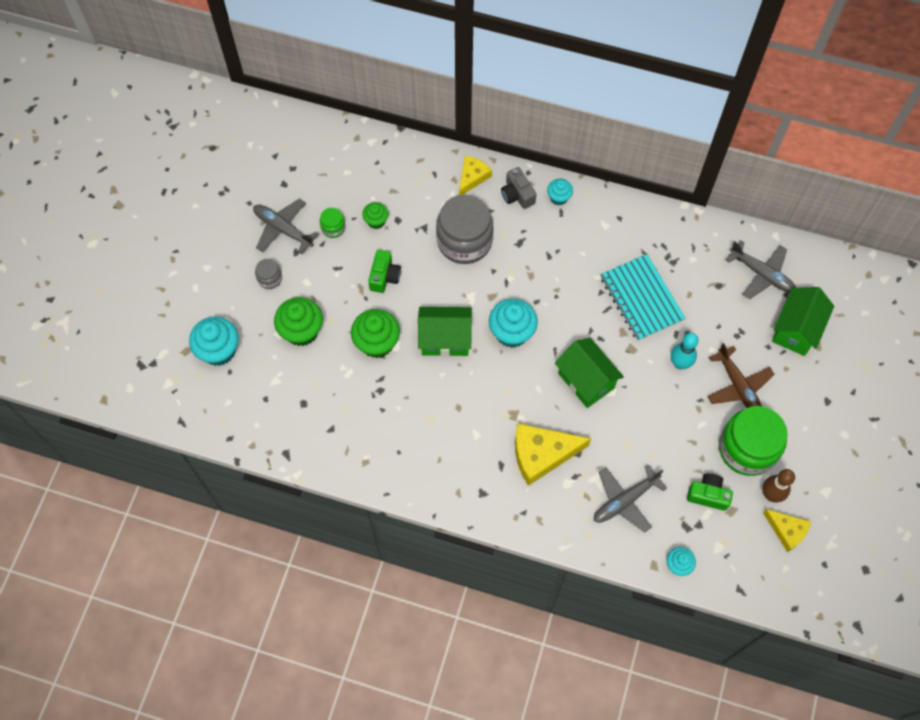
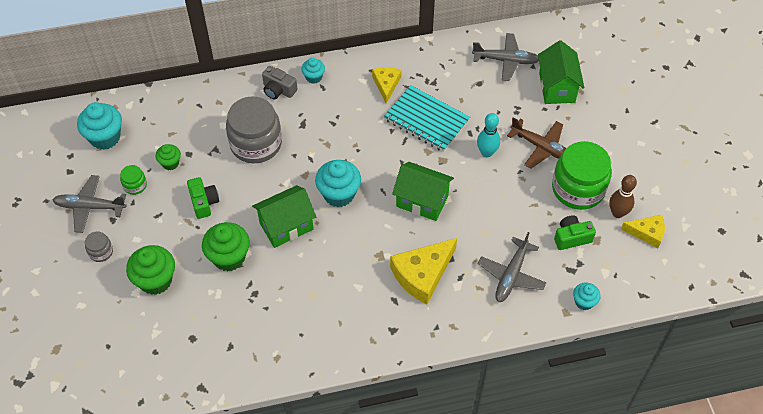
camera: 30 degrees left, 10 degrees down
turquoise cupcake [189,317,239,366] -> turquoise cupcake moved to [77,102,122,150]
yellow cheese [459,156,492,195] -> yellow cheese moved to [372,67,402,103]

